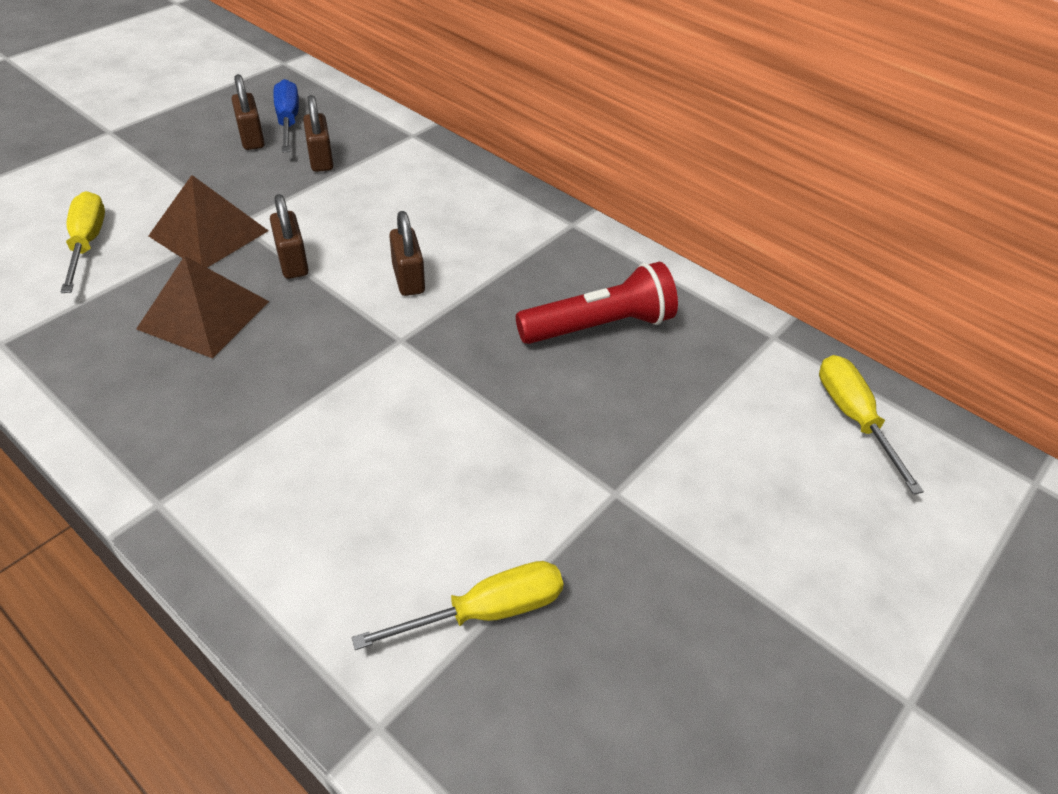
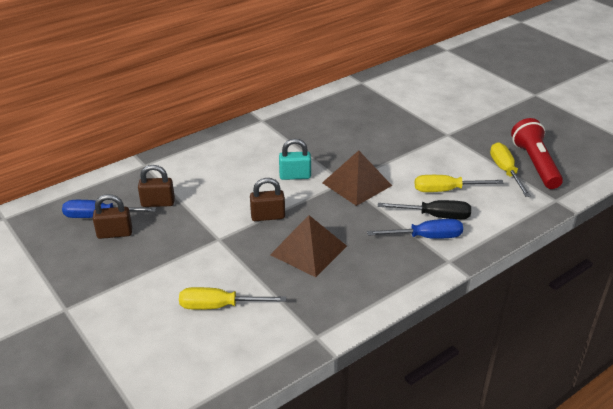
camera: 75 degrees left, 10 degrees down
brown pyramid [149,175,268,268] -> brown pyramid moved to [322,150,392,206]
brown padlock [389,211,425,296] -> turquoise padlock [279,139,311,180]
red flashlight [516,262,678,344] -> red flashlight moved to [511,118,563,189]
yellow screwdriver [819,355,924,495] -> yellow screwdriver moved to [415,175,504,192]
none -> blue screwdriver [367,219,463,239]
none -> black screwdriver [378,200,471,219]

